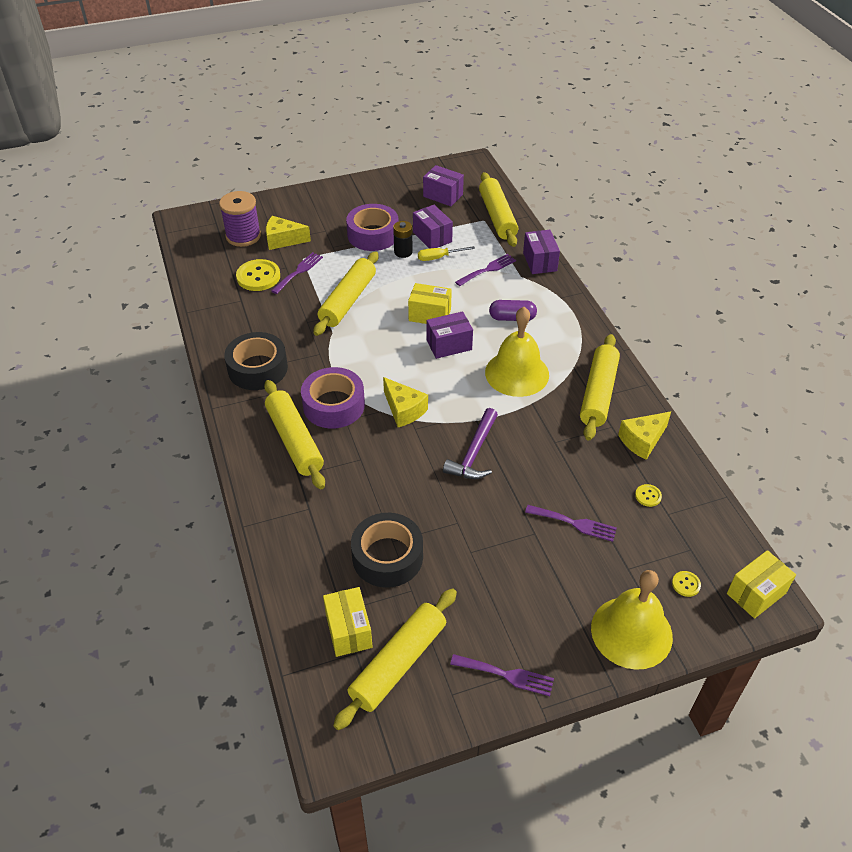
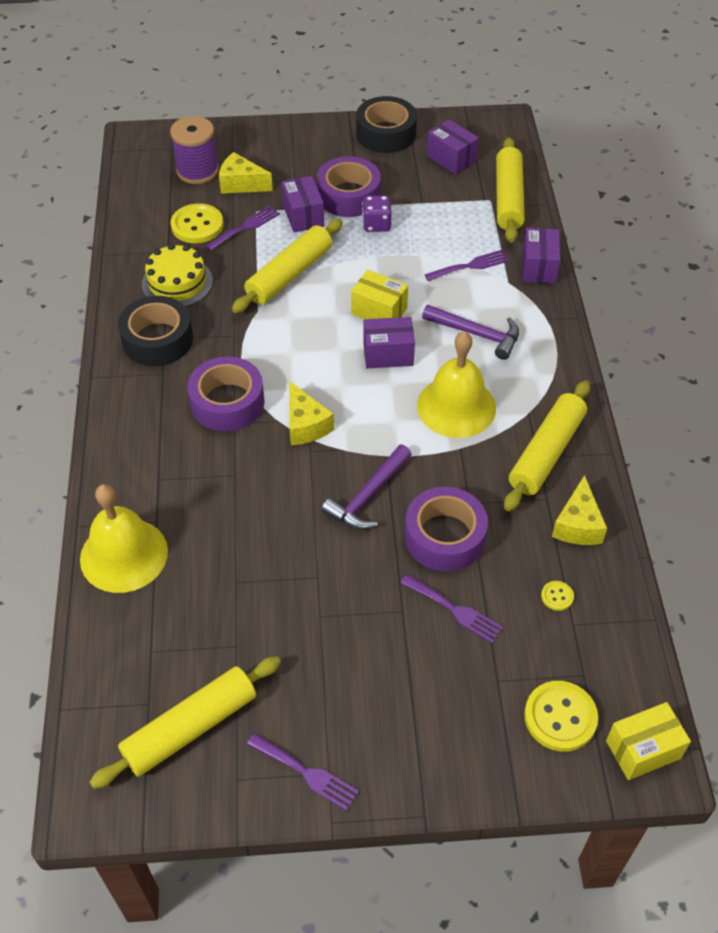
camera: 15 degrees right, 5 degrees up
yellow rolling pin [264,380,325,489] -> none
yellow box [323,587,373,657] -> none
black tape [351,513,423,588] -> black tape moved to [356,96,417,153]
black battery [393,221,413,258] -> purple dice [362,195,391,232]
purple box [413,205,453,249] -> purple box moved to [281,176,324,233]
yellow screwdriver [418,246,475,261] -> none
purple capsule [489,300,537,321] -> purple hammer [422,305,519,360]
yellow bell [591,570,673,670] -> yellow bell moved to [80,484,168,593]
yellow cheese [618,412,671,460] -> yellow cheese turned 60 degrees counterclockwise [552,475,607,545]
yellow button [672,571,701,597] -> yellow button [524,681,598,752], size x2.09
none -> yellow cake [142,244,213,307]
none -> purple tape [405,487,488,571]

